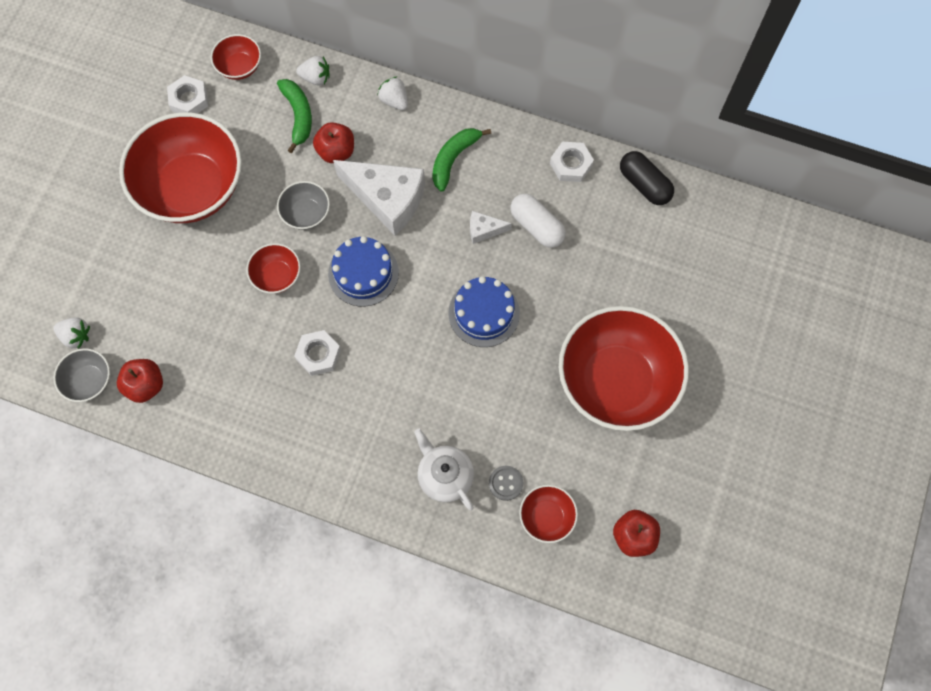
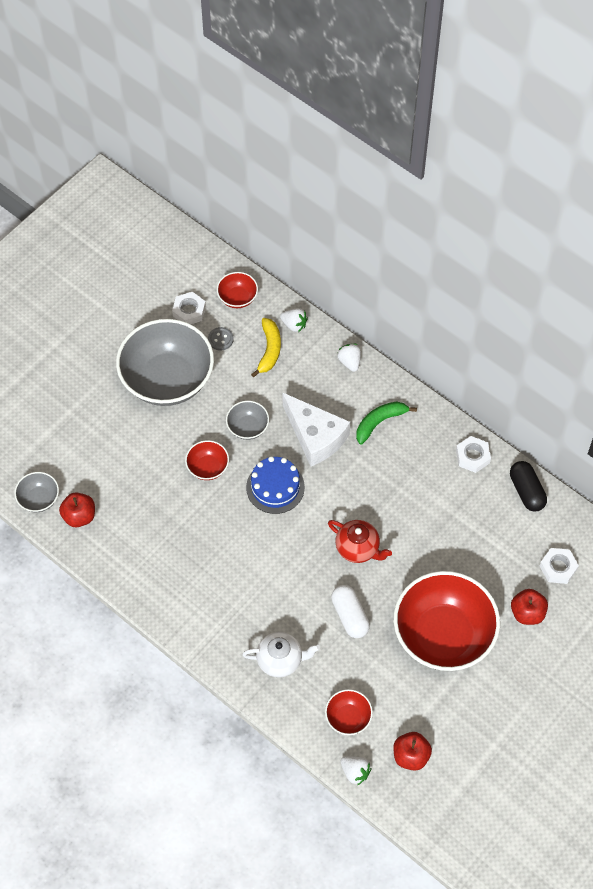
camera: 20 degrees right, 10 degrees down
white strawberry [53,317,90,349] -> white strawberry moved to [341,756,371,785]
red bowl [119,112,242,223] -> grey bowl [116,319,214,406]
green banana [277,79,312,153] -> yellow banana [251,318,281,377]
white nut [294,330,341,376] -> white nut moved to [540,548,579,584]
red apple [313,122,354,163] -> red apple moved to [511,589,548,625]
white teapot [414,429,474,510] -> white teapot turned 105 degrees clockwise [242,632,320,678]
blue cake [449,276,520,347] -> red teapot [328,520,392,563]
white cheese [470,211,512,244] -> none
grey button [489,466,523,501] -> grey button moved to [208,327,234,351]
white capsule [510,194,565,248] -> white capsule moved to [331,585,370,638]

